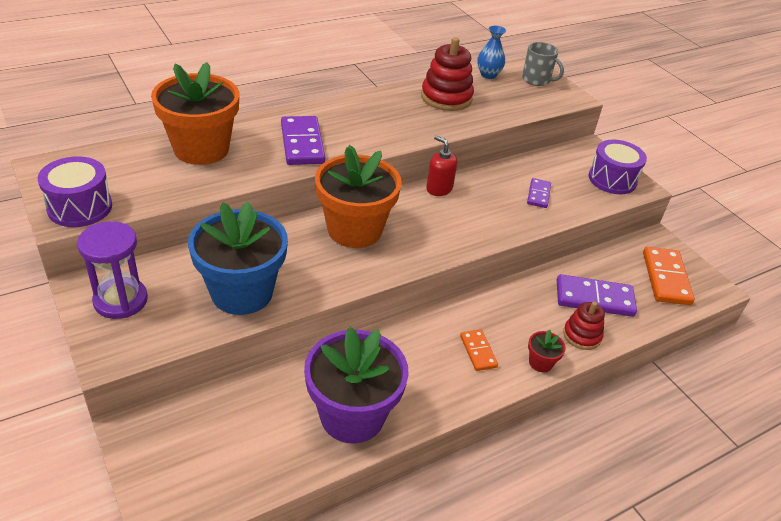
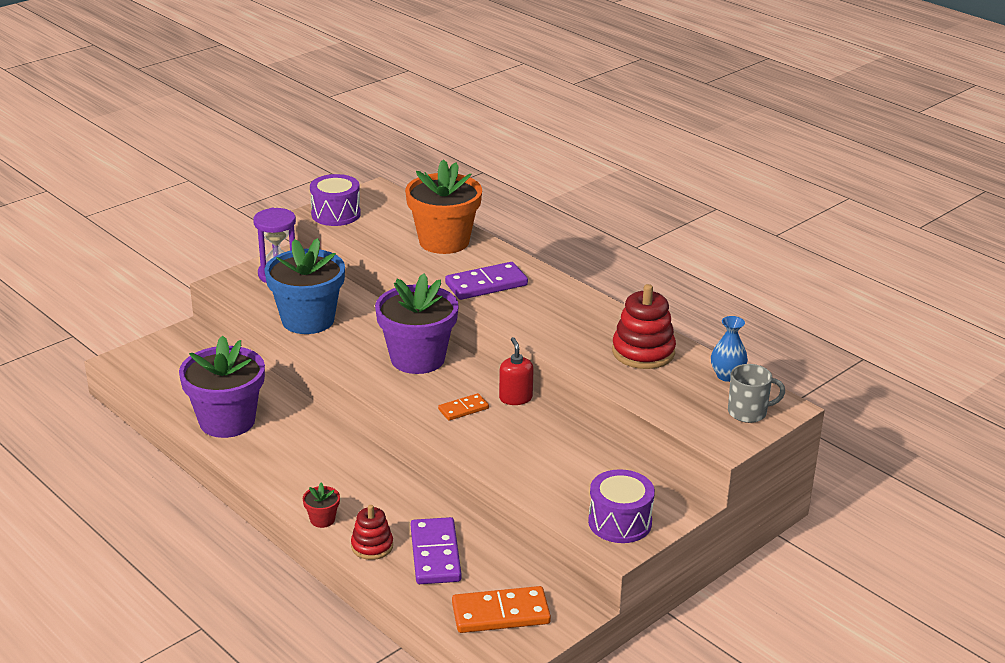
camera: 80 degrees right, 10 degrees down
orange flower pot [315,145,402,248] -> purple flower pot [375,273,459,374]
red soap dispenser [426,135,458,196] -> red soap dispenser turned 45 degrees counterclockwise [499,337,534,405]
orange domino [460,330,498,371] -> orange domino moved to [438,393,489,421]
grey mug [522,42,564,86] -> grey mug turned 120 degrees counterclockwise [728,364,785,423]
purple domino [527,178,551,208] -> none

